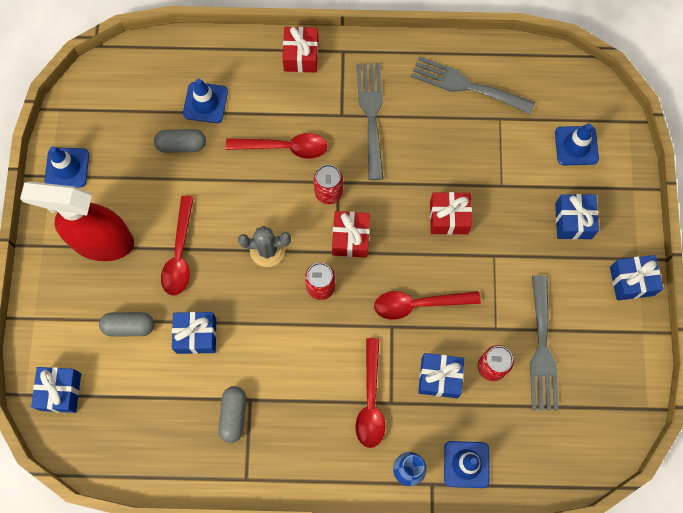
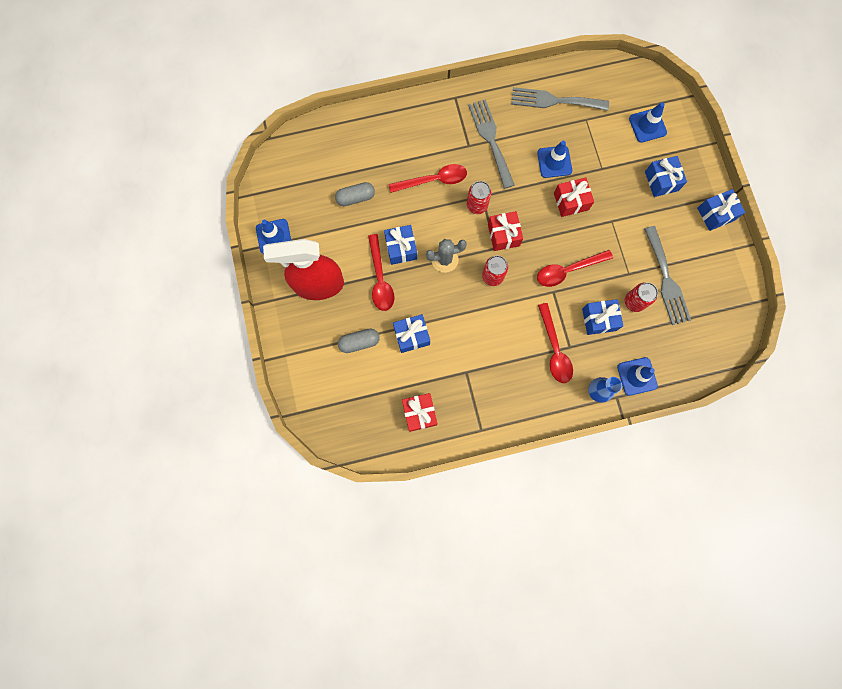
camera: 15 degrees left, 5 degrees up
blue gift [31,367,81,413] -> blue gift moved to [384,225,417,265]
blue traffic cone [183,78,228,123] -> blue traffic cone moved to [537,141,572,178]
grey capsule [218,386,246,443] -> none
red gift [282,27,318,72] -> red gift moved to [402,393,437,432]

